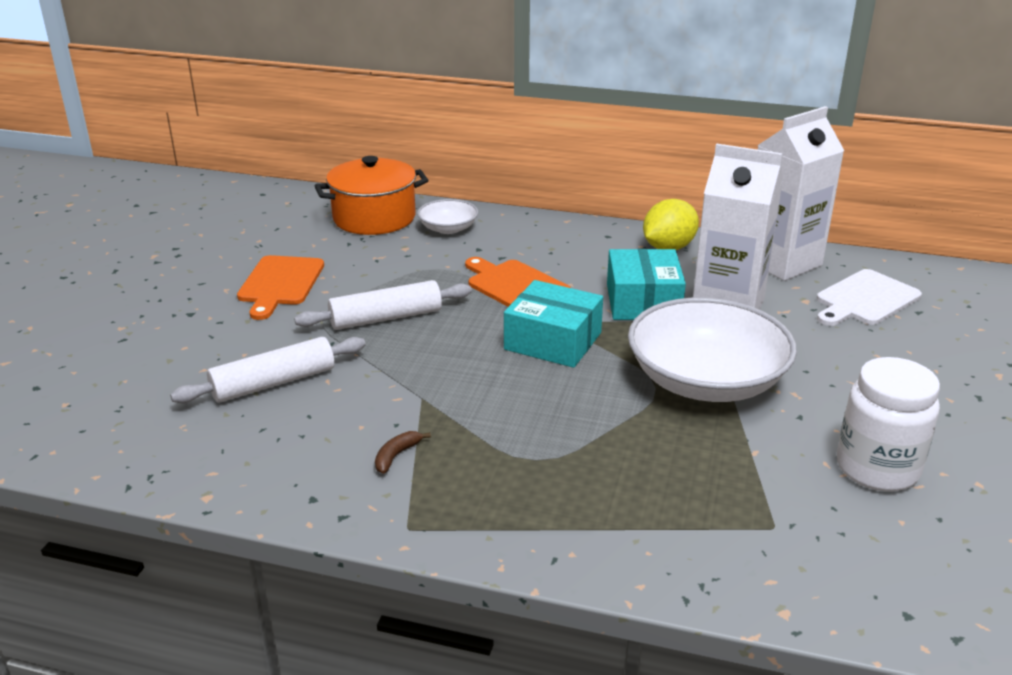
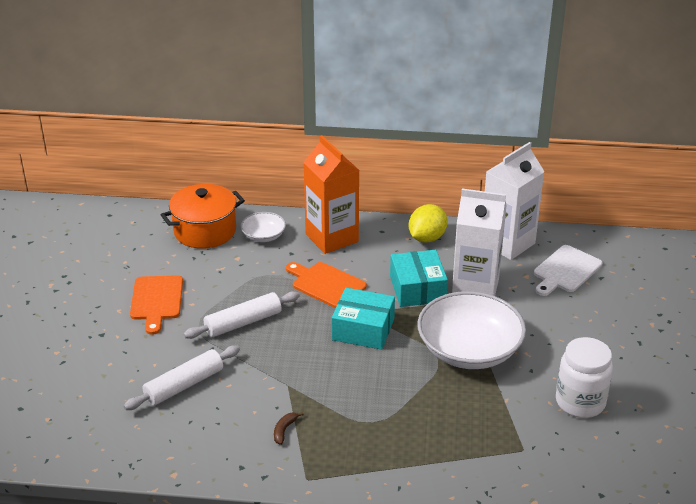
camera: 10 degrees left, 5 degrees up
none -> orange carton [303,135,359,254]

